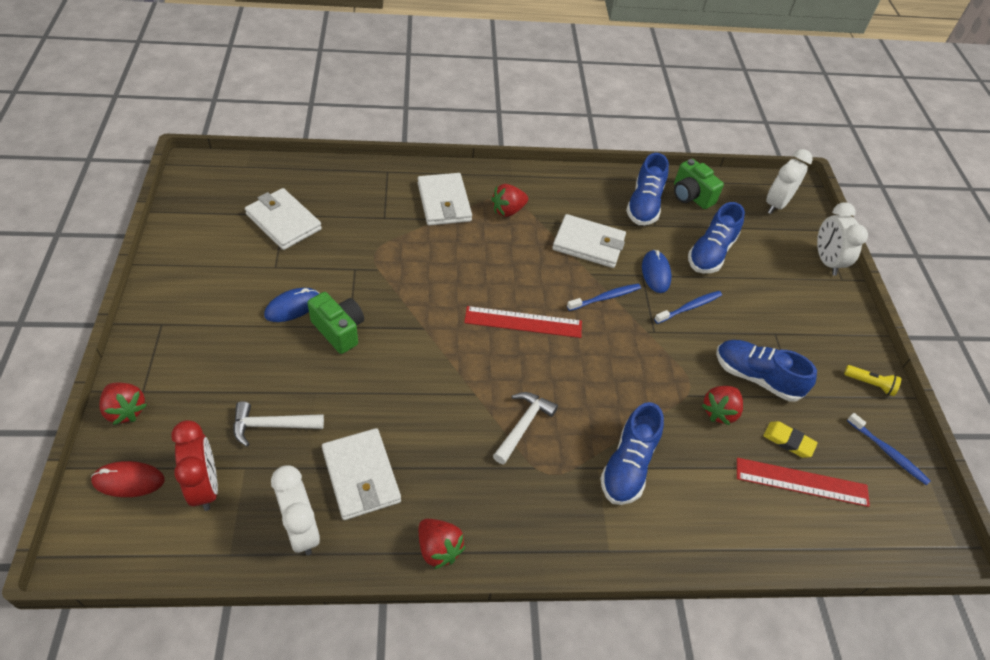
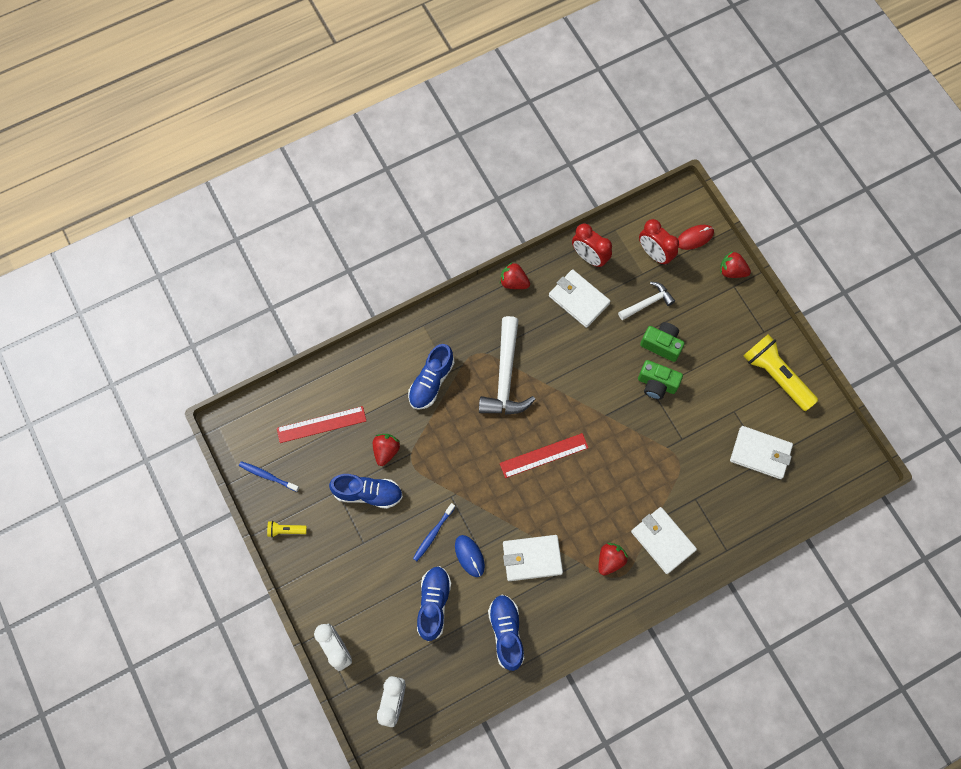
camera: 160 degrees right, 20 degrees up
blue mouse [264,288,319,322] -> none
white clock [271,466,320,555] -> red clock [572,224,612,267]
white hammer [493,392,558,464] -> white hammer [479,316,536,415], size x1.76
blue toothbrush [567,283,641,311] -> none
blue shoe [600,402,664,505] -> blue shoe turned 150 degrees counterclockwise [408,344,454,410]
green camera [674,159,724,209] -> green camera moved to [640,322,685,362]
yellow eraser [763,421,818,458] -> none
none -> yellow flashlight [743,334,818,411]

